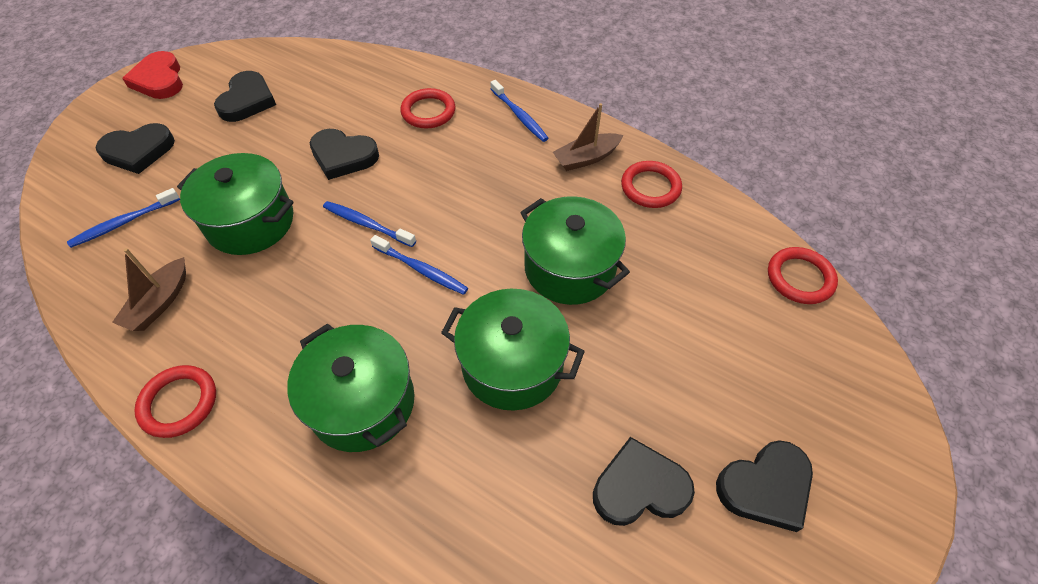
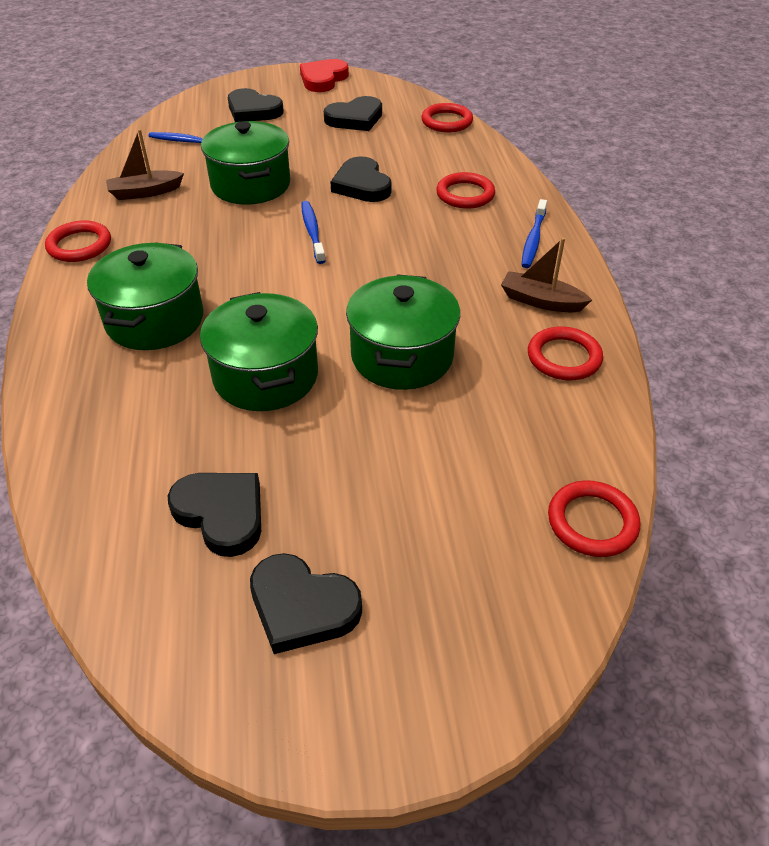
camera: 50 degrees right, 10 degrees down
blue toothbrush [370,235,468,295] -> none
none -> red ring [421,103,473,132]

